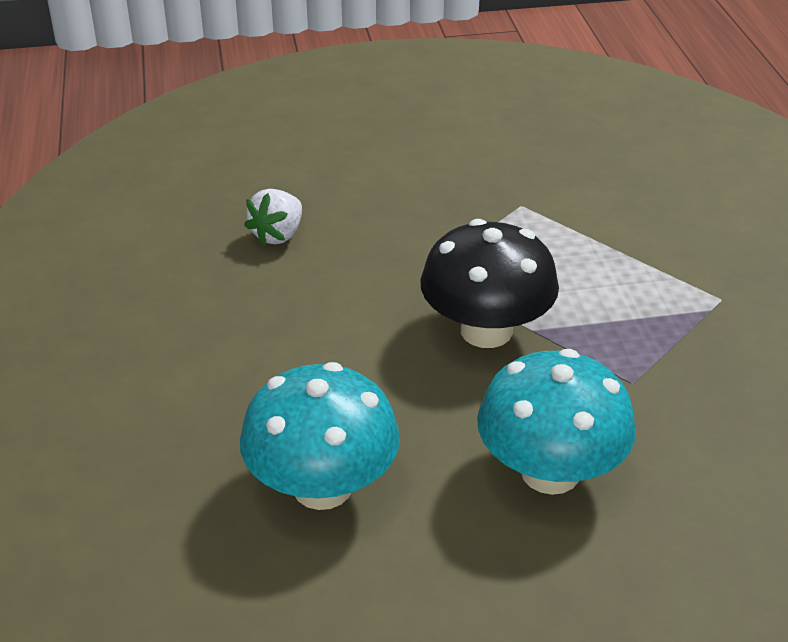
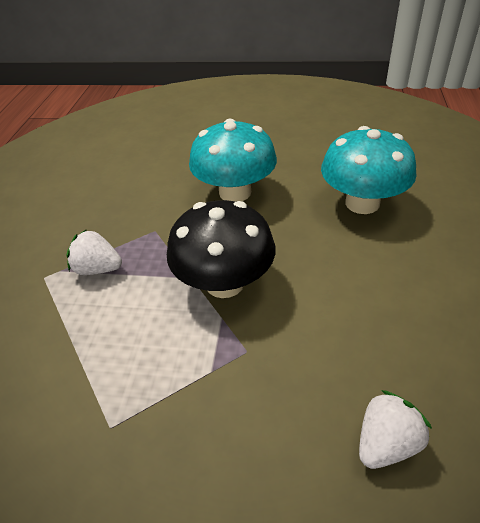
camera: 160 degrees left, 5 degrees up
none -> white strawberry [67,229,122,275]

